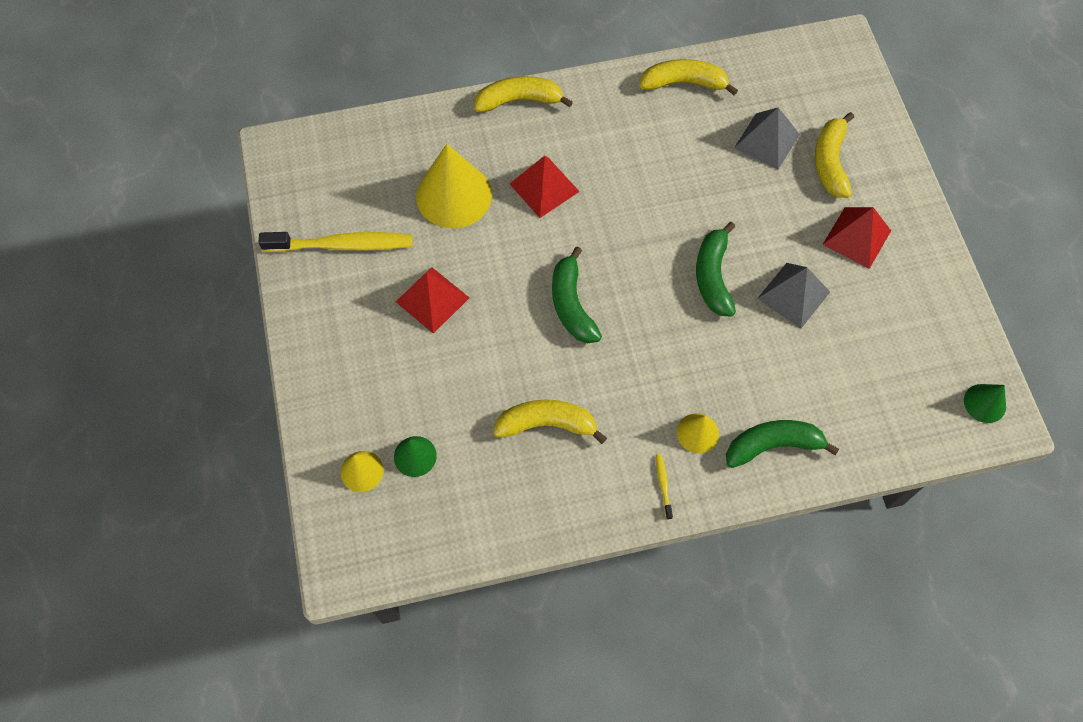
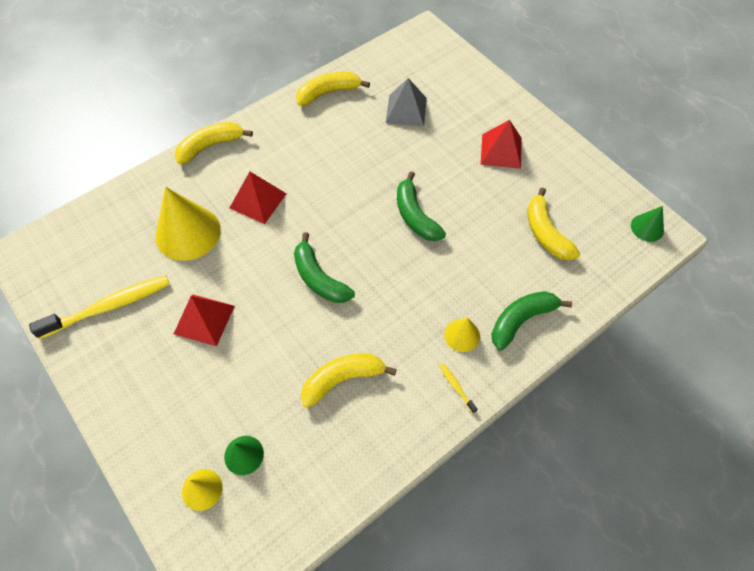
camera: 25 degrees left, 5 degrees down
grey pyramid [757,263,830,329] -> none
yellow banana [815,112,854,198] -> yellow banana moved to [527,188,580,261]

